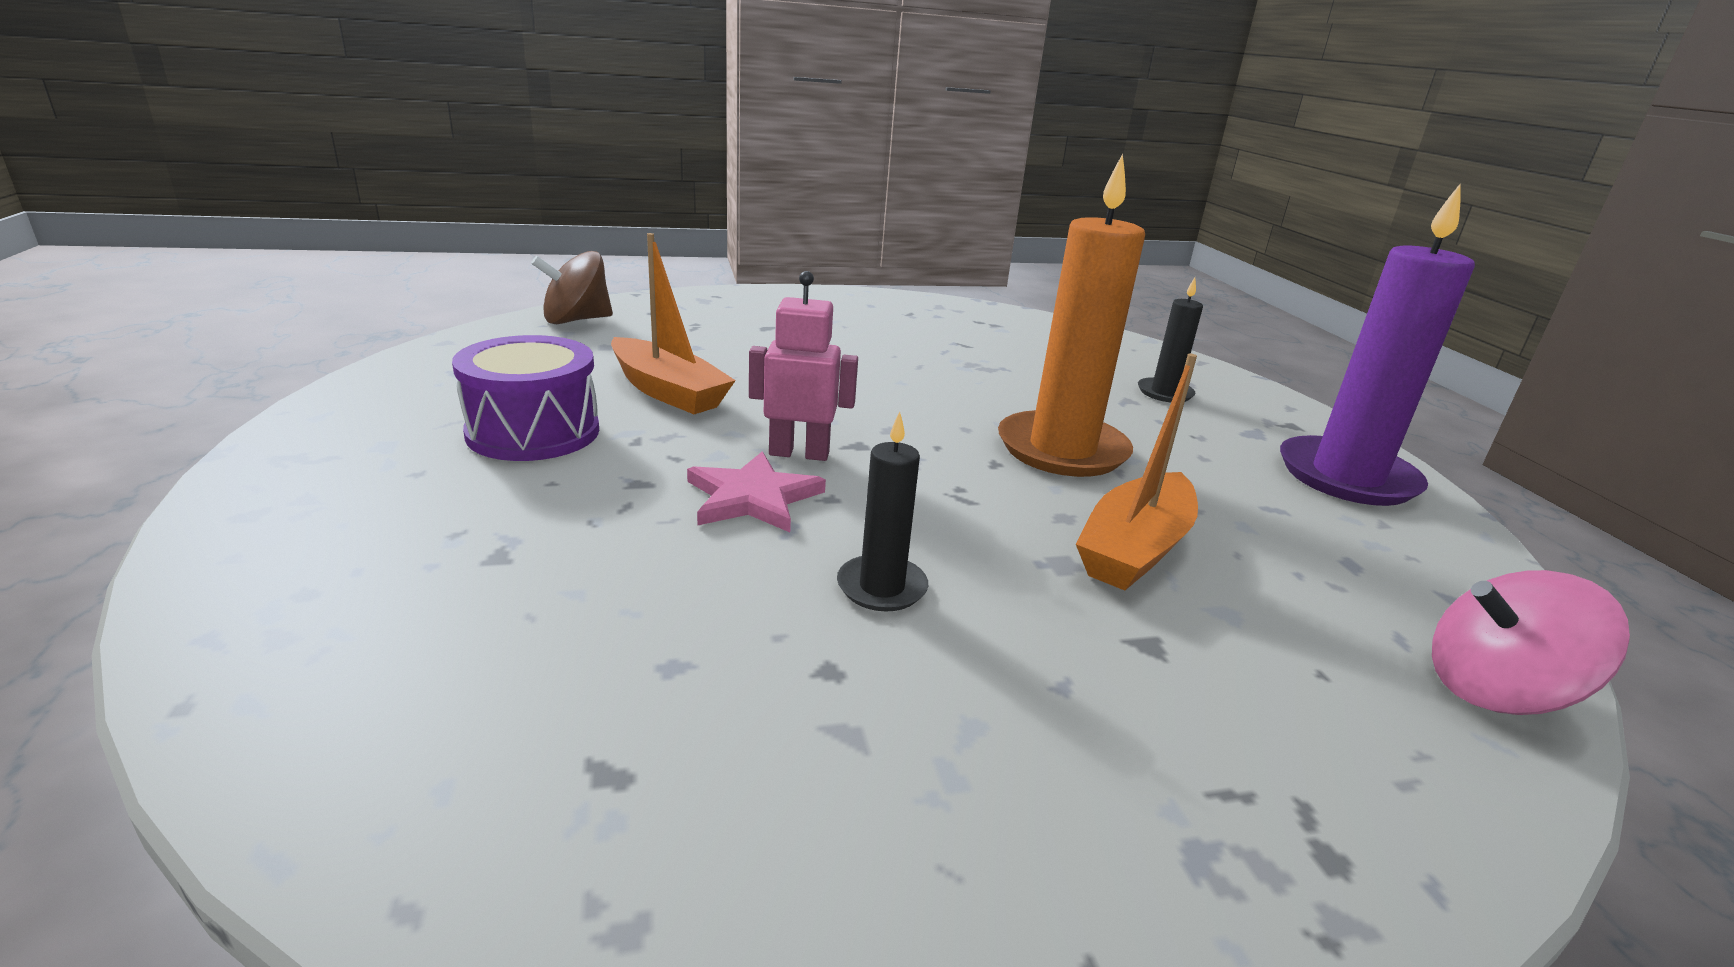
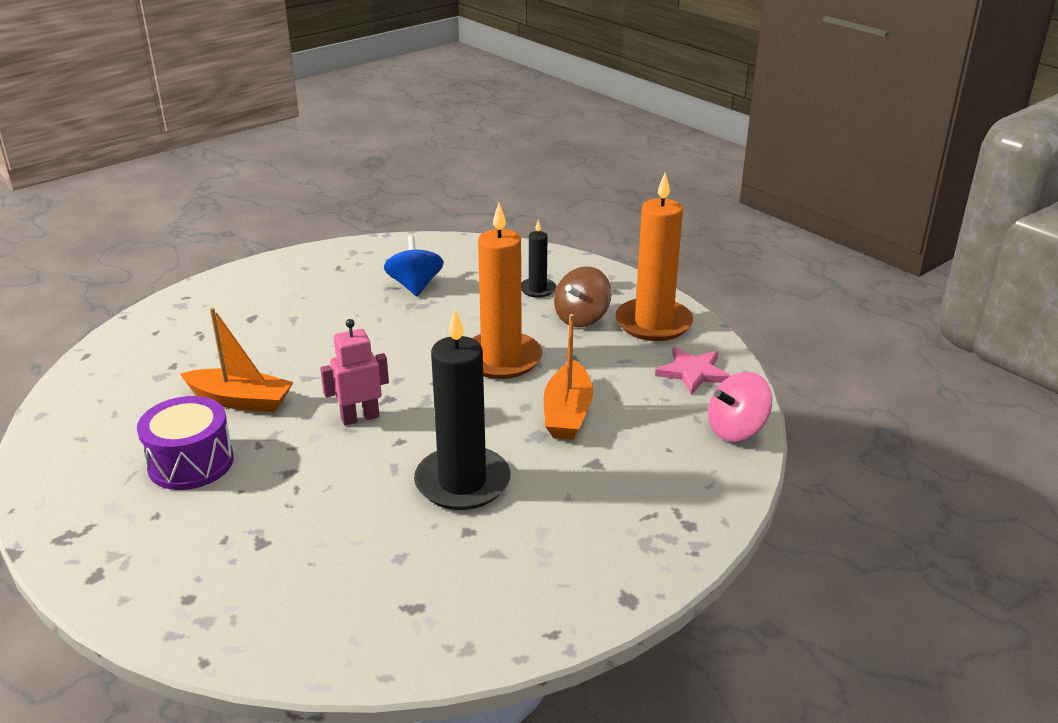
camera: 25 degrees left, 5 degrees up
brown spinning top [531,251,613,324] -> brown spinning top moved to [554,266,612,327]
pink star [687,451,826,532] -> pink star moved to [655,347,730,395]
black candle [837,411,928,612] -> black candle [414,309,511,510], size x1.99
purple candle [1280,183,1475,506] -> orange candle [615,173,693,341]
none -> blue spinning top [384,236,444,296]

